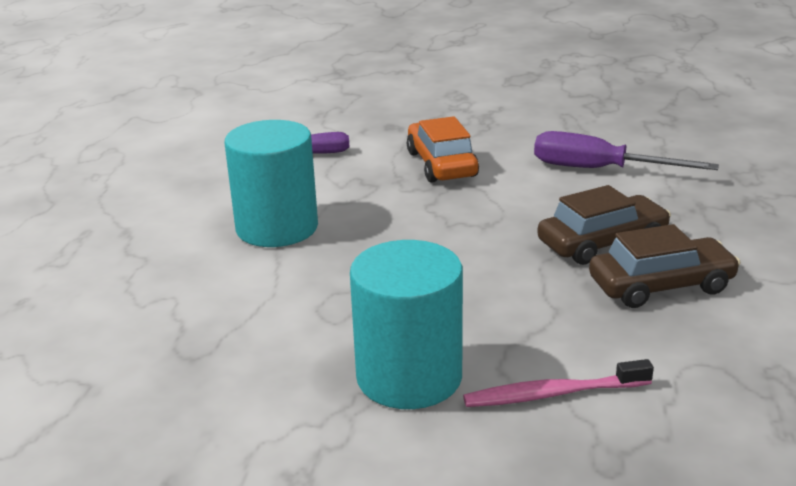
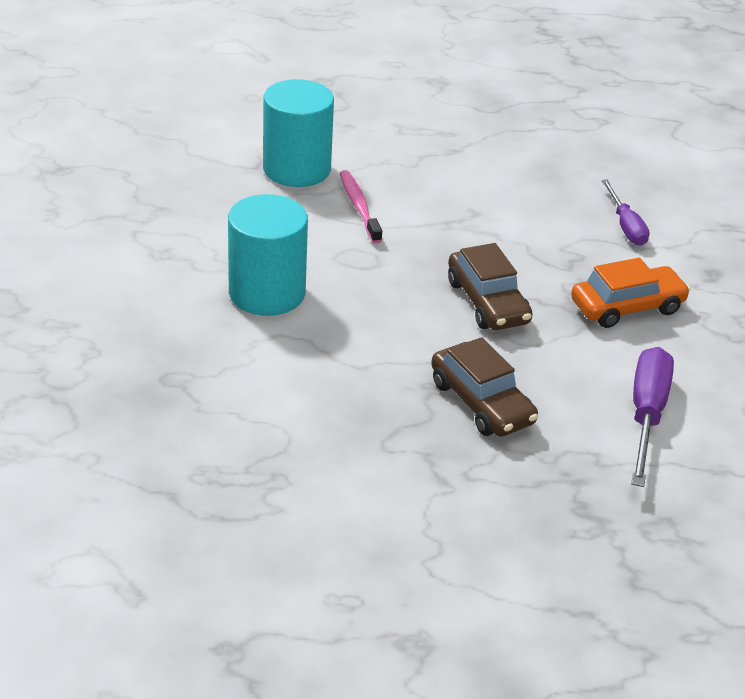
camera: 80 degrees right, 10 degrees up
turquoise cylinder [225,120,318,247] -> turquoise cylinder moved to [263,79,334,187]
pink toothbrush [463,359,654,407] -> pink toothbrush moved to [340,170,382,244]
brown car [589,224,741,308] -> brown car moved to [448,243,533,330]

